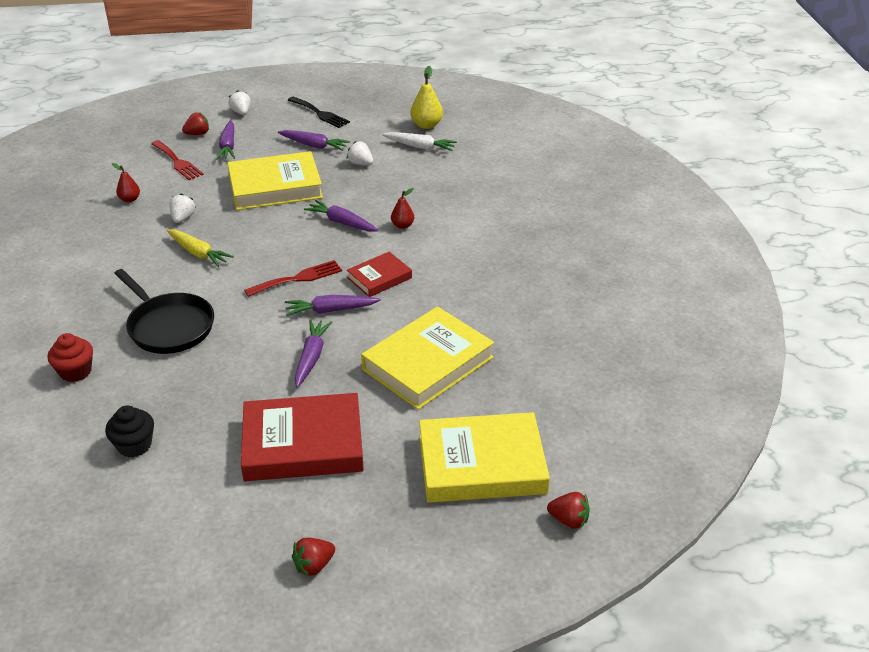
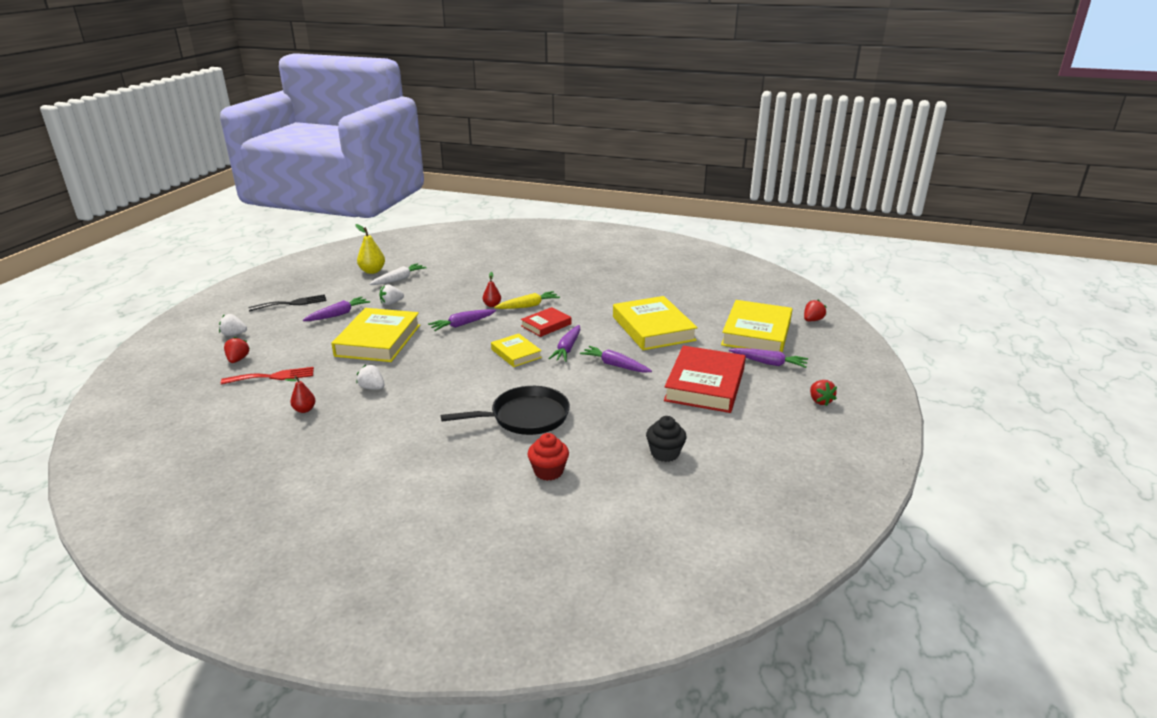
camera: 65 degrees left, 10 degrees down
yellow carrot [166,229,234,267] -> yellow carrot moved to [494,291,560,309]
purple carrot [216,120,235,160] -> purple carrot moved to [729,348,808,368]
red fork [244,260,342,297] -> yellow book [491,334,542,367]
red book [347,252,412,297] -> red book turned 60 degrees clockwise [521,307,571,337]

